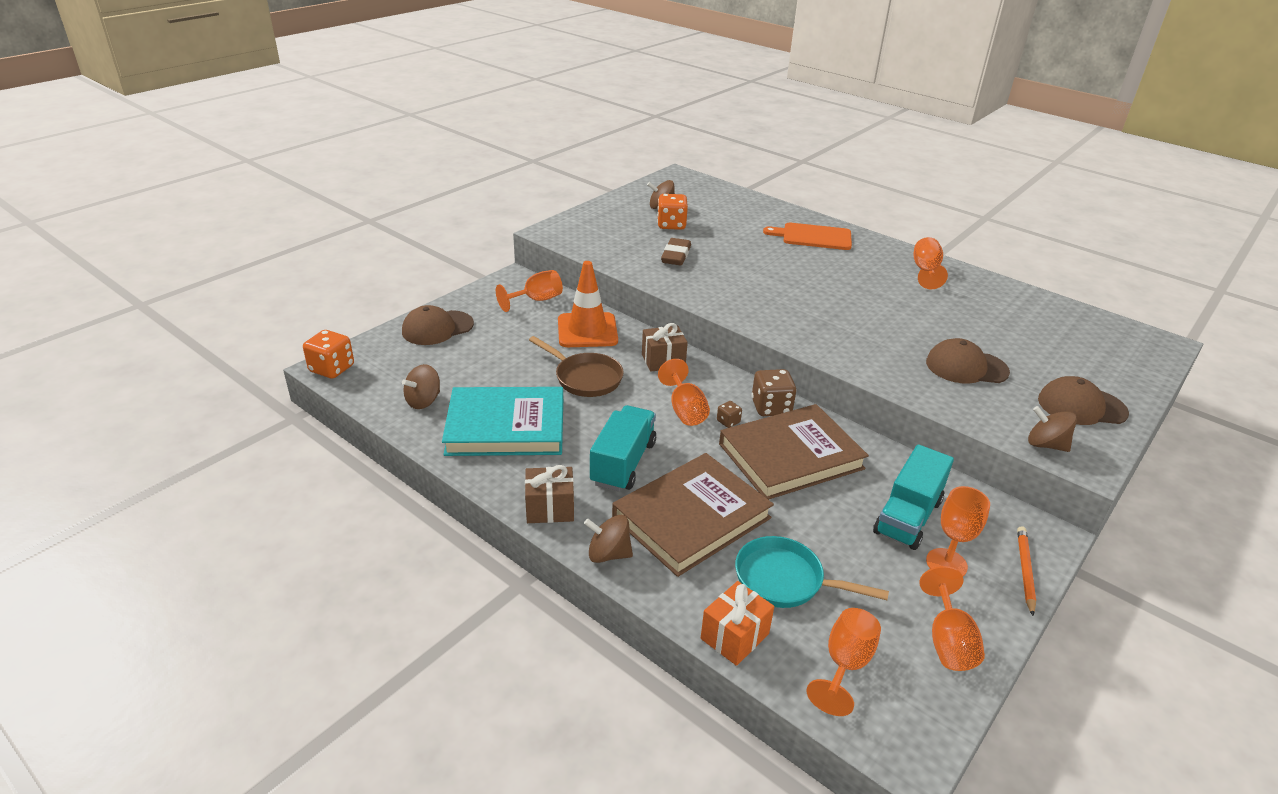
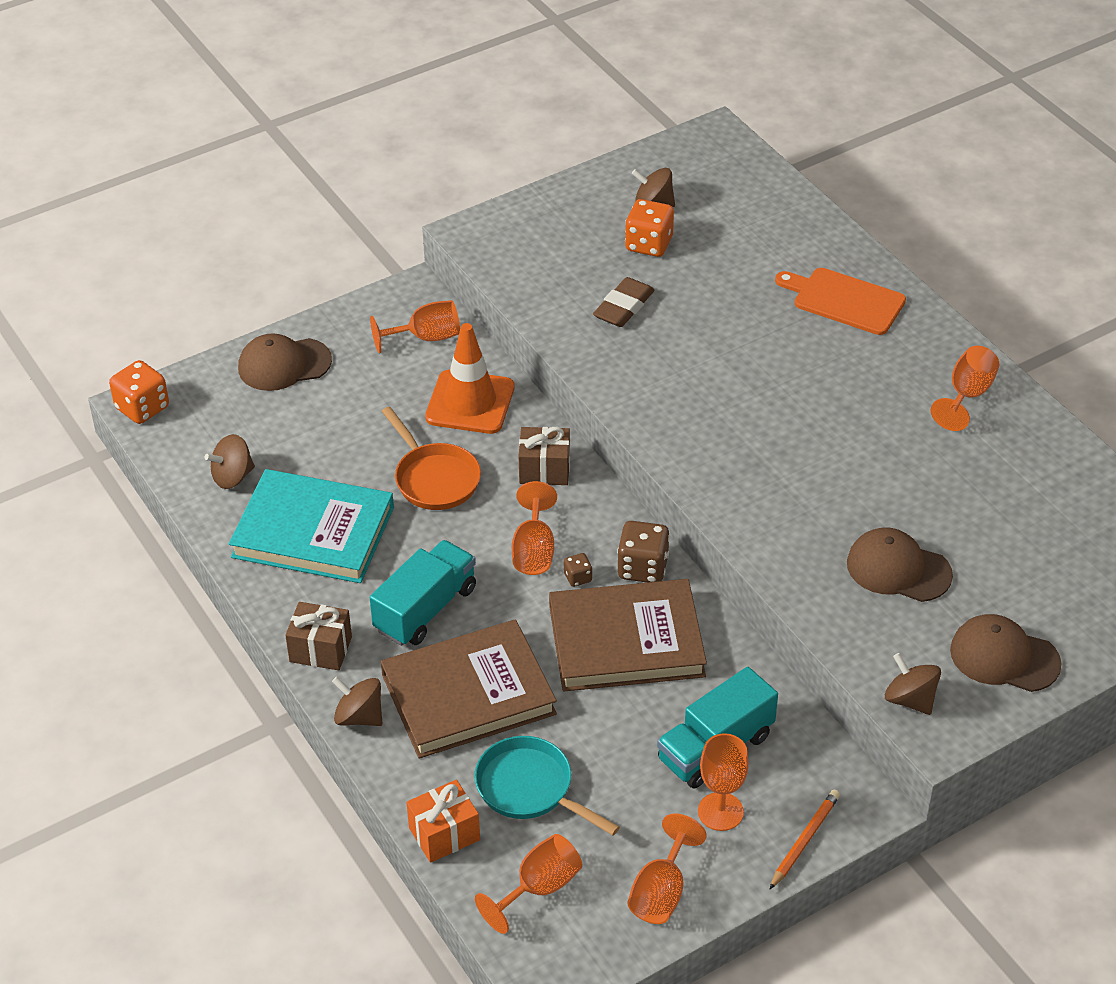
camera: 20 degrees right, 10 degrees up
brown pan [529,336,624,397] -> orange pan [381,407,481,510]

